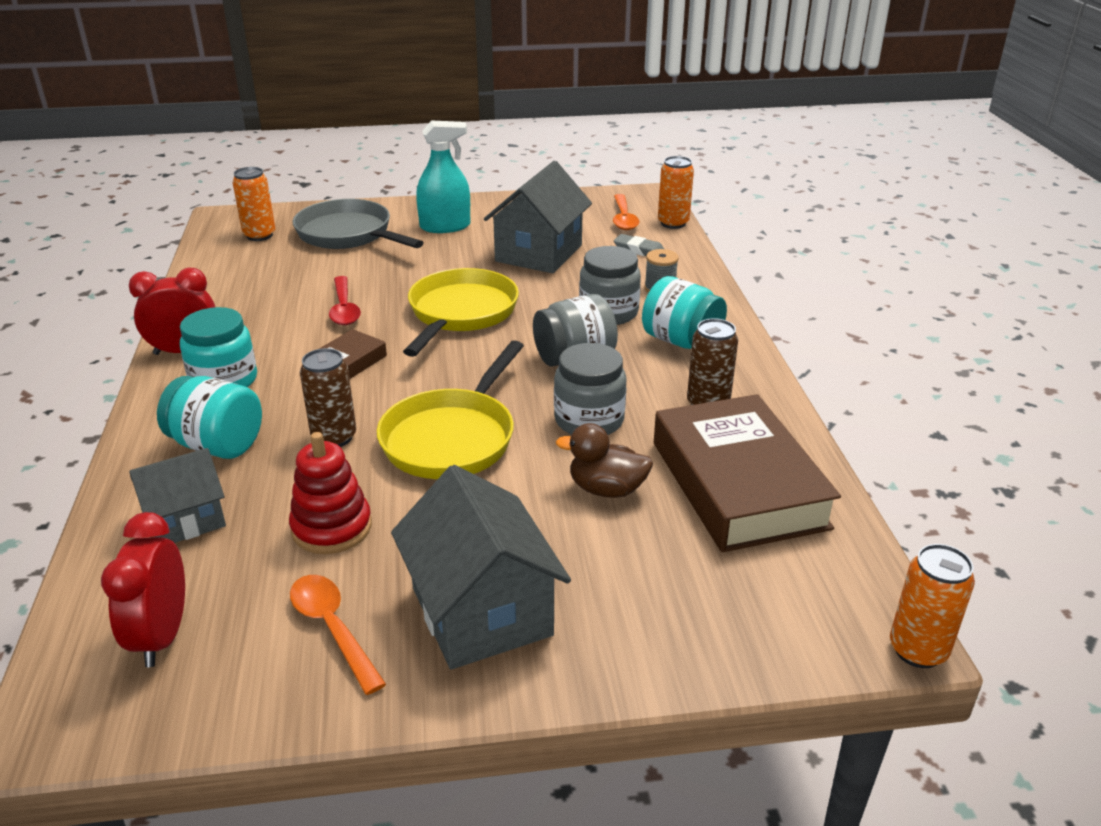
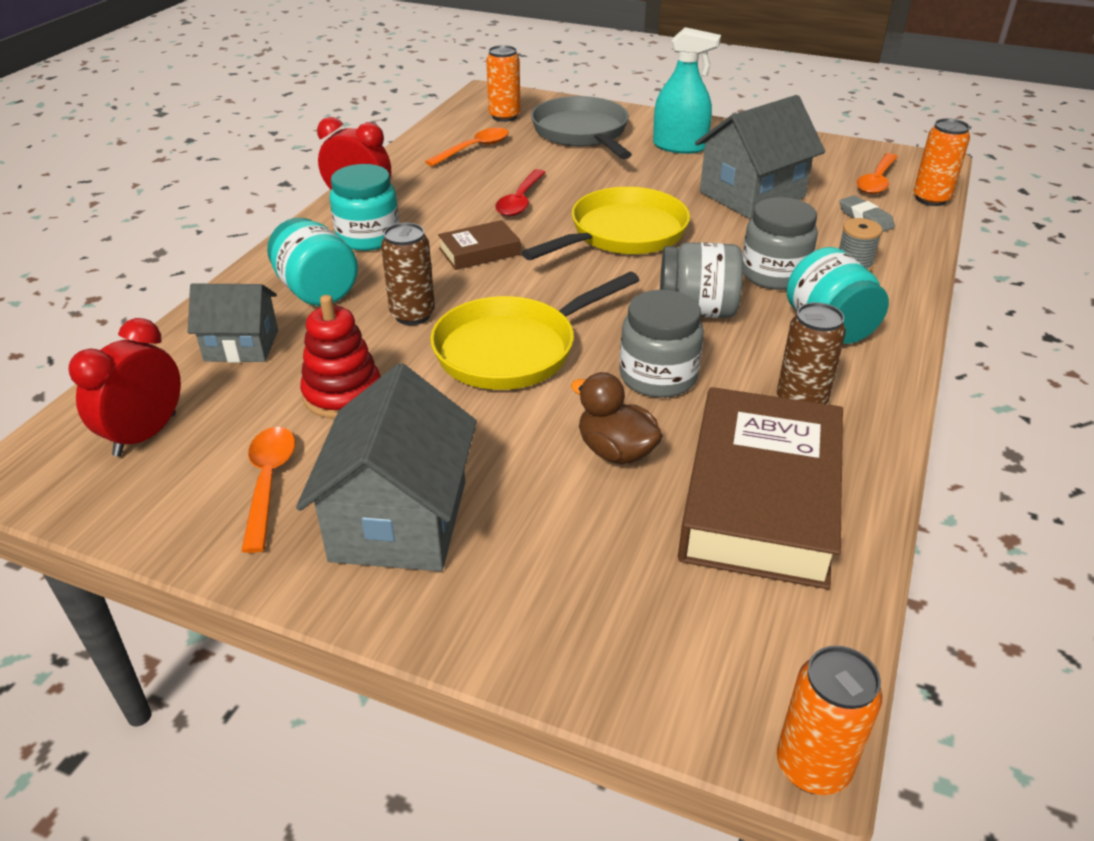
camera: 30 degrees right, 5 degrees up
none -> orange spoon [425,128,509,167]

